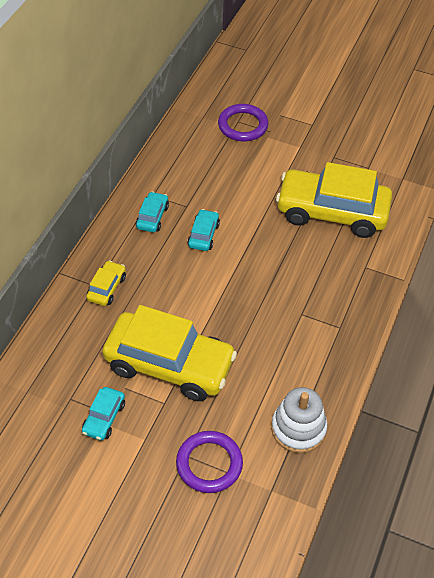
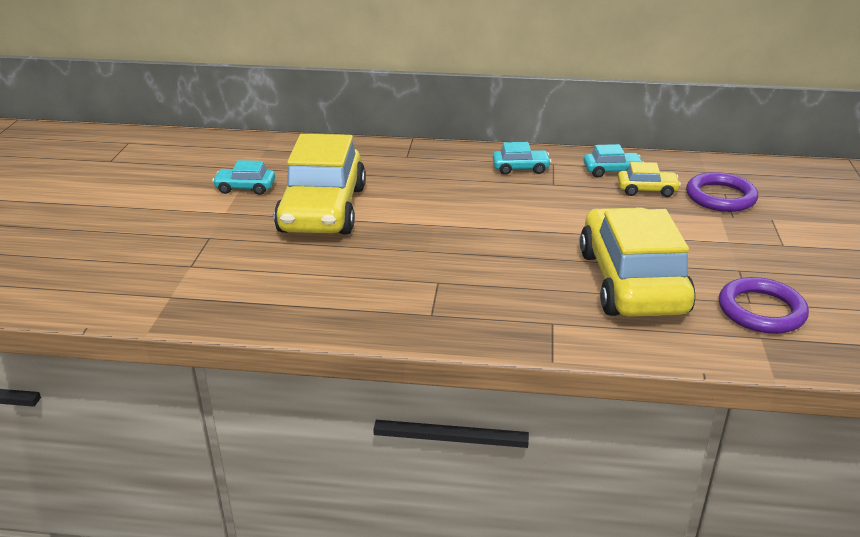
camera: 75 degrees right, 20 degrees down
yellow car [86,260,126,306] -> yellow car moved to [618,162,681,197]
purple ring [176,431,243,493] -> purple ring moved to [719,277,809,334]
turquoise car [187,209,220,251] -> turquoise car moved to [583,144,644,178]
white stacking toy [271,387,327,453] -> none

